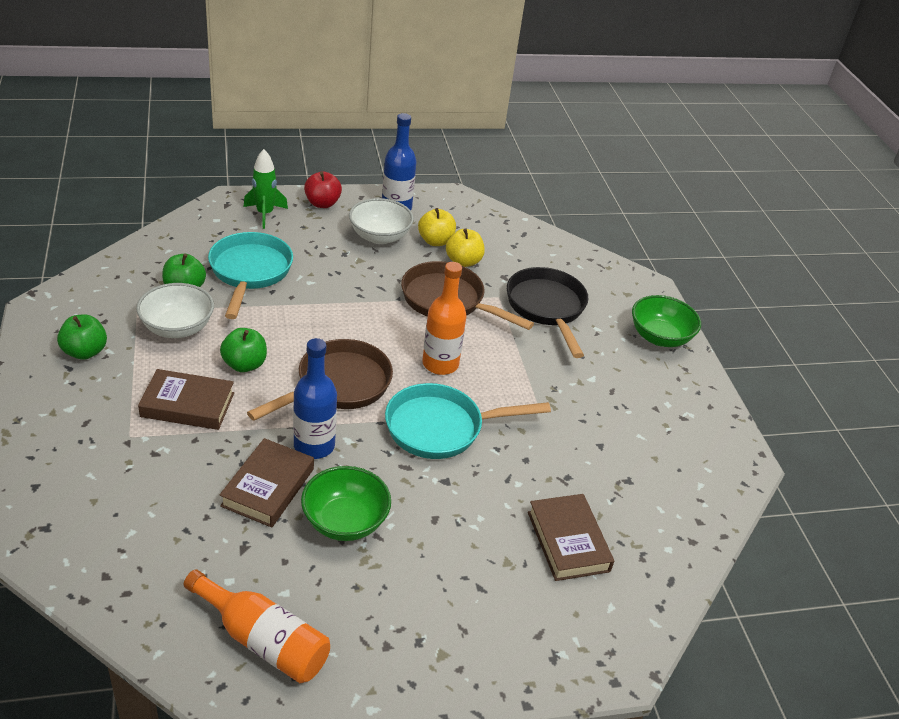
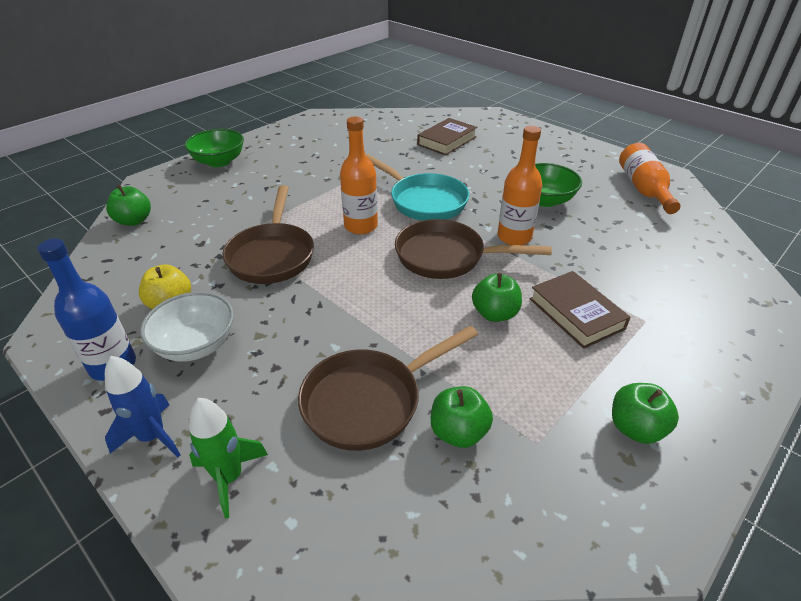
camera: 120 degrees left, 0 degrees up
white bowl [136,283,214,338] -> none
turquoise pan [208,232,293,319] -> brown pan [298,326,478,451]
brown book [220,438,314,527] -> none
blue bottle [293,338,337,459] -> orange bottle [497,126,542,245]
red apple [304,171,342,208] -> blue rocket [105,356,181,457]
yellow apple [446,228,485,267] -> none
black pan [507,267,589,358] -> none
none -> green apple [106,185,151,226]

